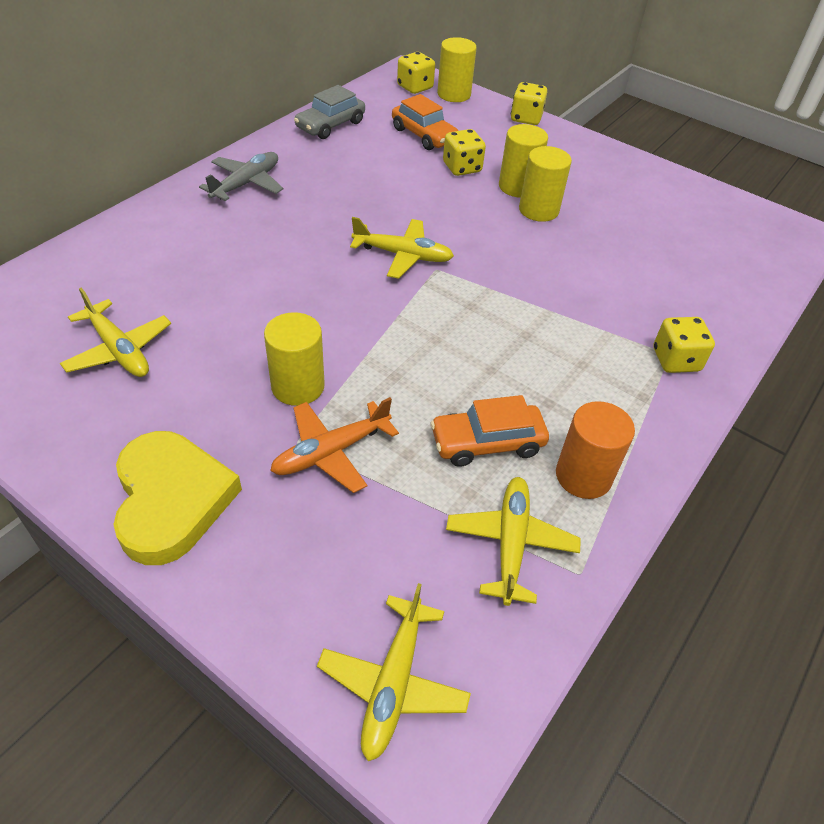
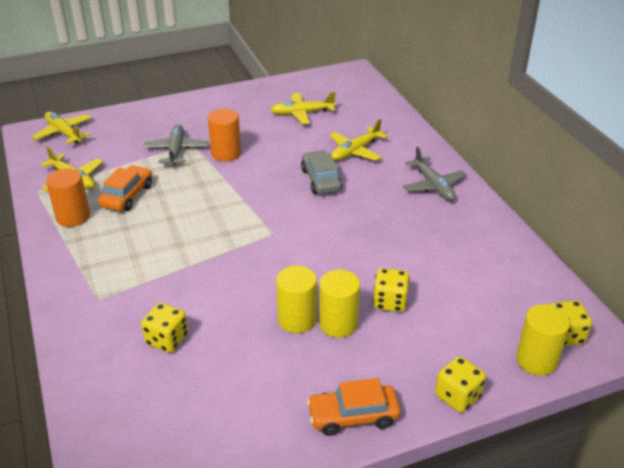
camera: 125 degrees right, 10 degrees down
yellow heart [113,431,242,565] -> none
yellow cylinder [264,312,325,406] -> orange cylinder [208,109,241,161]
orange plane [270,397,399,493] -> grey plane [143,124,208,166]
grey car [294,85,365,139] -> grey car moved to [301,150,342,194]
yellow plane [350,217,454,279] -> yellow plane moved to [329,119,388,161]
orange car [392,94,458,150] -> orange car moved to [307,378,401,436]
yellow dice [653,317,715,373] -> yellow dice moved to [141,303,188,353]

